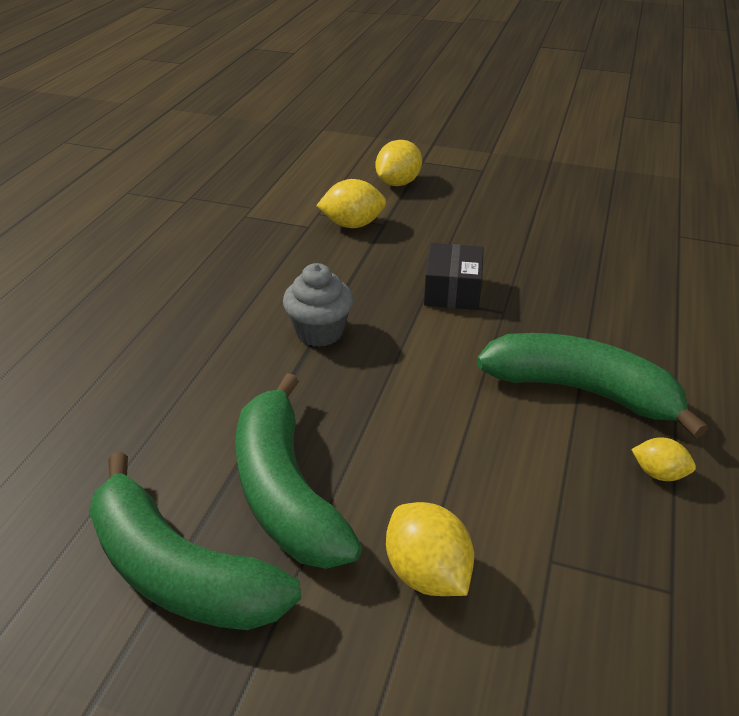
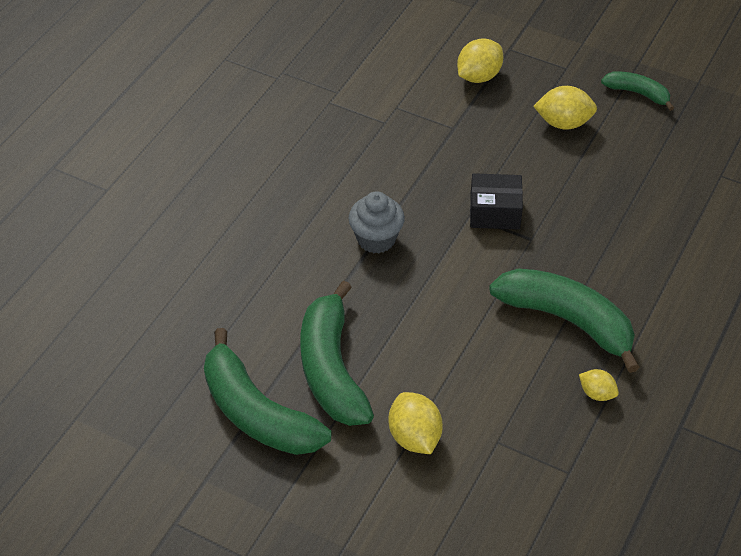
camera: 10 degrees right, 10 degrees up
yellow lemon [316,179,386,228] -> yellow lemon moved to [533,86,597,130]
black box [424,243,484,310] -> black box turned 75 degrees clockwise [470,173,523,230]
none -> green banana [601,71,674,111]

